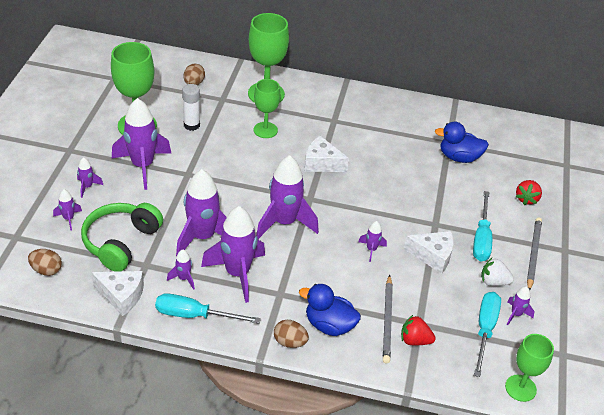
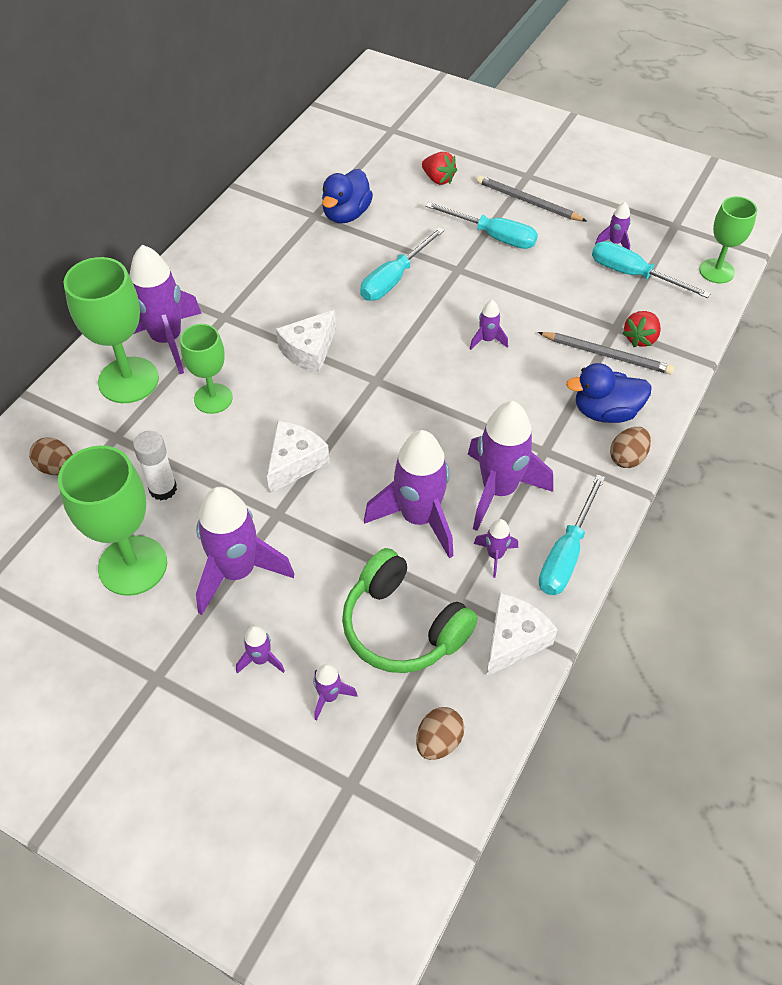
camera: 70 degrees left, 10 degrees up
purple rocket [256,155,319,239] -> purple rocket moved to [130,245,202,374]
blue duck [299,284,361,336] -> blue duck turned 45 degrees clockwise [566,363,652,423]
white cheese [404,231,454,274] -> white cheese moved to [267,421,330,493]
white strawberry [481,258,514,286] -> none
none -> turquoise screwdriver [360,227,445,301]

